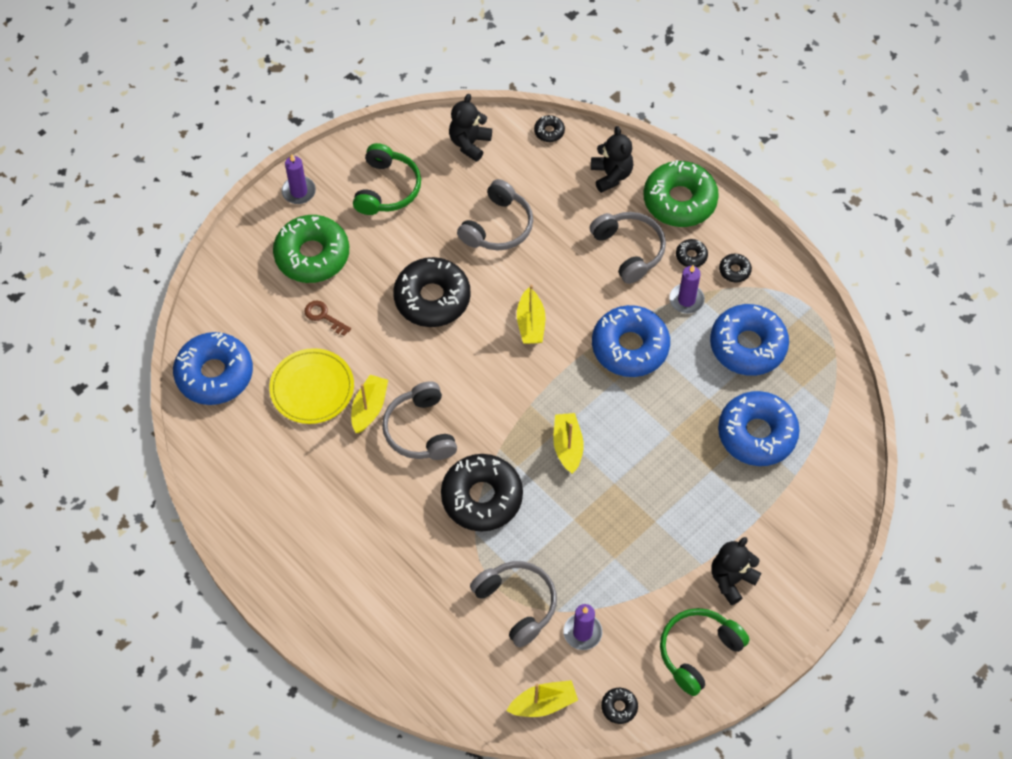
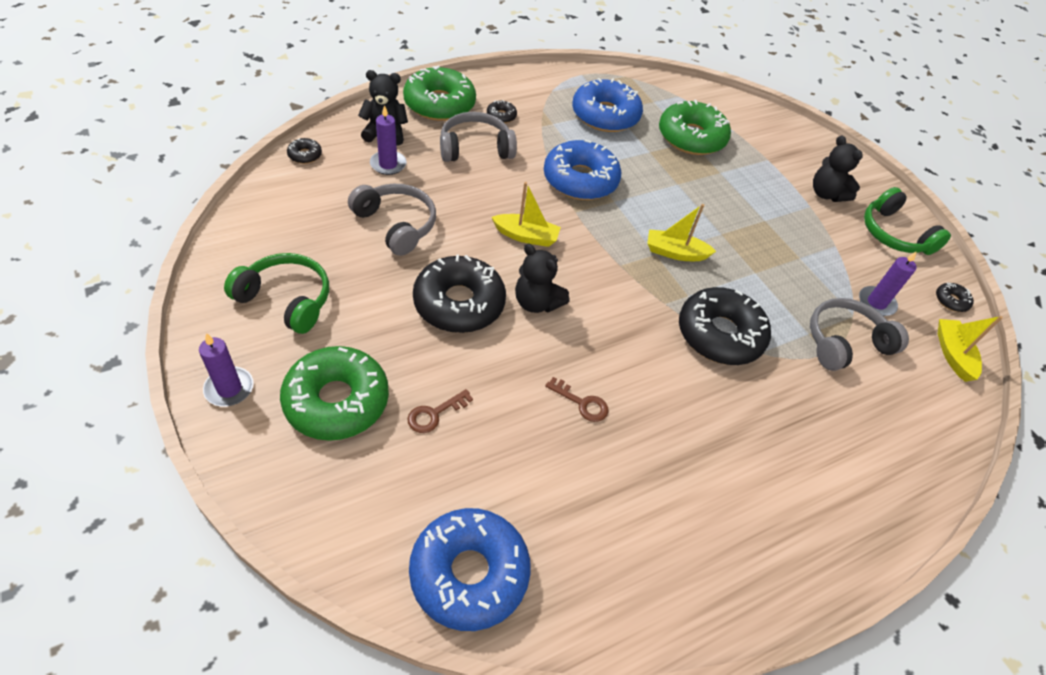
camera: 80 degrees left, 10 degrees down
yellow plate [269,348,354,424] -> none
yellow boat [351,375,388,433] -> brown key [545,377,609,422]
grey headphones [382,381,457,460] -> none
black teddy bear [449,94,492,162] -> black teddy bear moved to [515,243,569,313]
purple candle [669,265,705,314] -> purple candle moved to [370,105,406,175]
blue donut [718,391,800,466] -> green donut [659,100,731,155]
black donut [719,254,752,283] -> none

